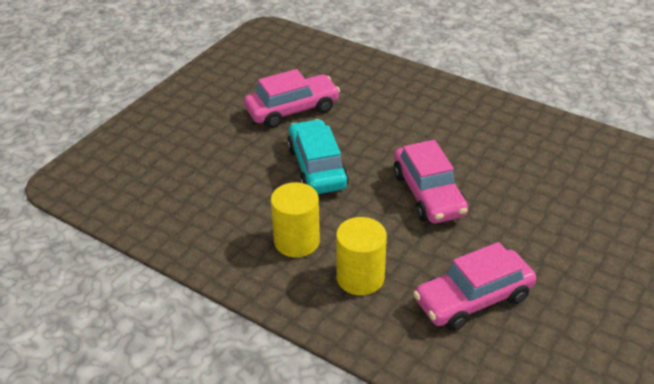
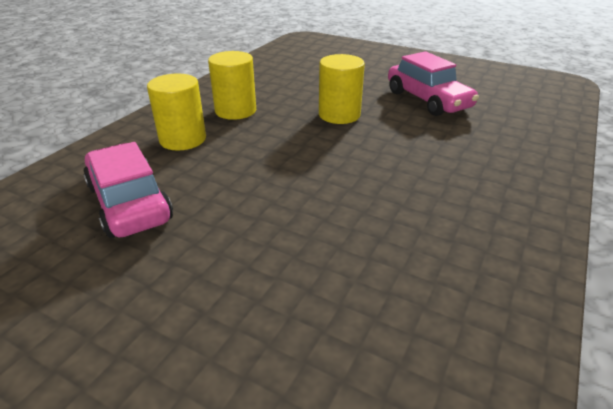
camera: 85 degrees right, 5 degrees down
turquoise car [287,119,349,194] -> yellow cylinder [319,54,365,124]
pink car [394,140,468,223] -> none

